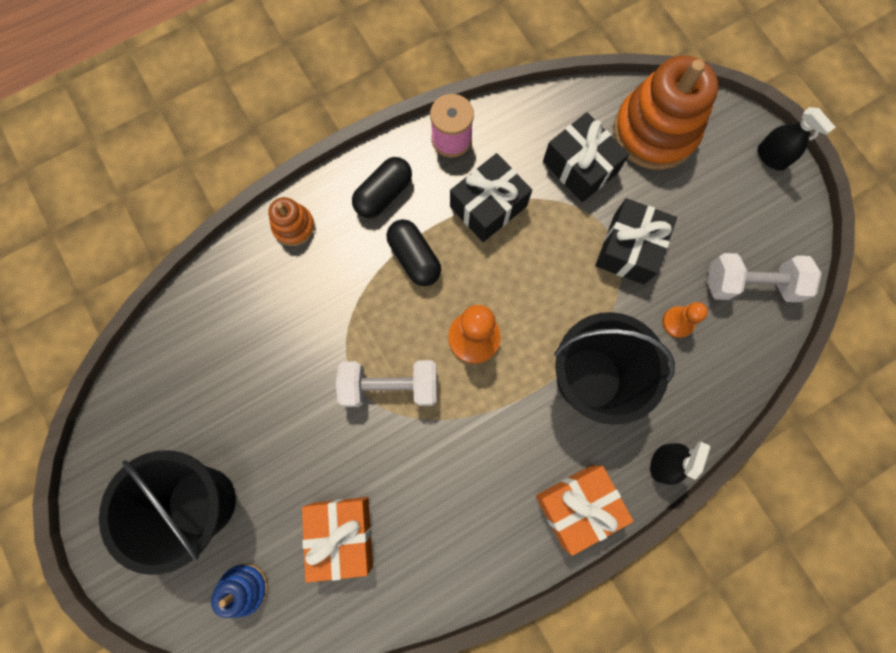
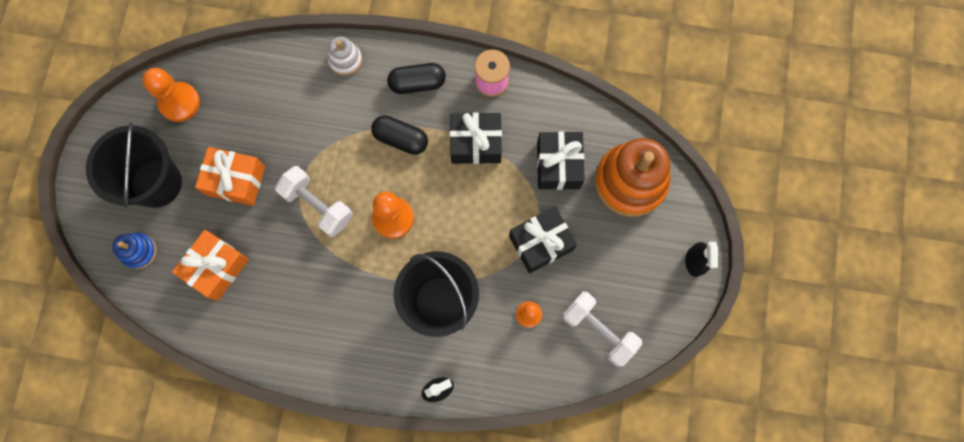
camera: 40 degrees right, 0 degrees up
orange stacking toy [268,197,315,246] -> white stacking toy [328,36,362,76]
black capsule [387,219,441,286] -> black capsule turned 75 degrees counterclockwise [371,115,428,155]
orange gift [536,465,633,556] -> orange gift moved to [195,147,265,206]
none -> orange pawn [142,68,200,122]

